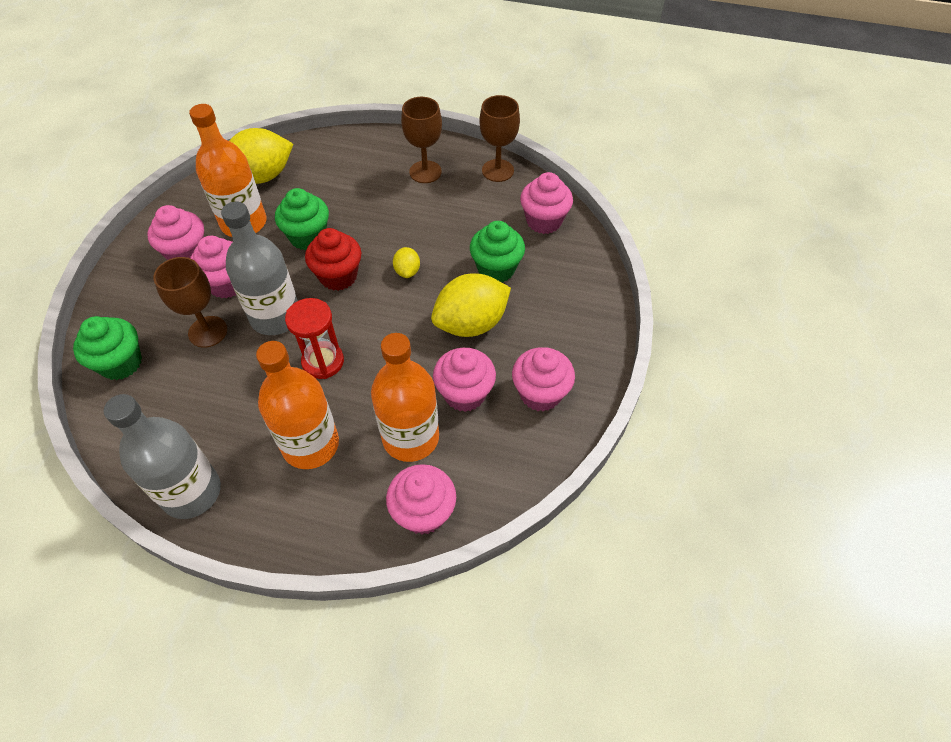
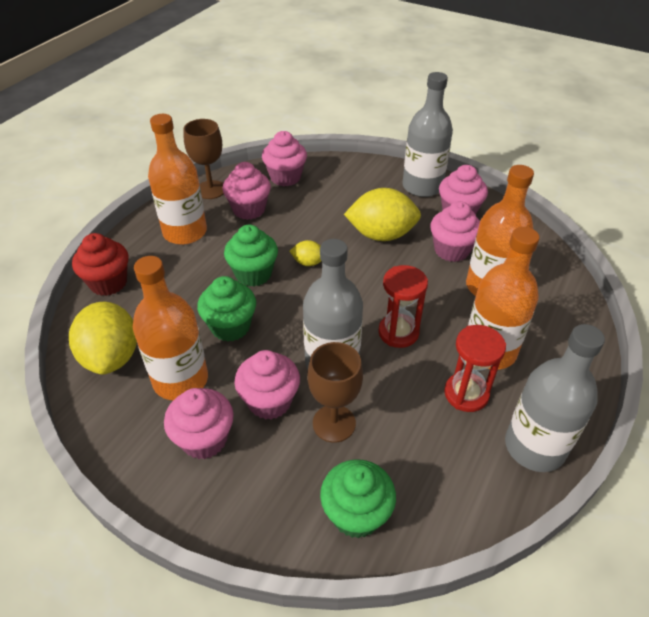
camera: 75 degrees left, 10 degrees down
red cupcake [305,228,361,291] -> red cupcake moved to [72,233,129,296]
pink cupcake [386,464,456,535] -> pink cupcake moved to [223,162,271,220]
brown goblet [401,97,442,183] -> orange bottle [148,114,207,245]
yellow lemon [431,273,511,337] -> yellow lemon turned 75 degrees counterclockwise [344,188,421,241]
green cupcake [470,221,525,282] -> green cupcake moved to [224,224,278,287]
none -> grey bottle [402,72,453,197]
none -> red hourglass [444,325,506,412]

